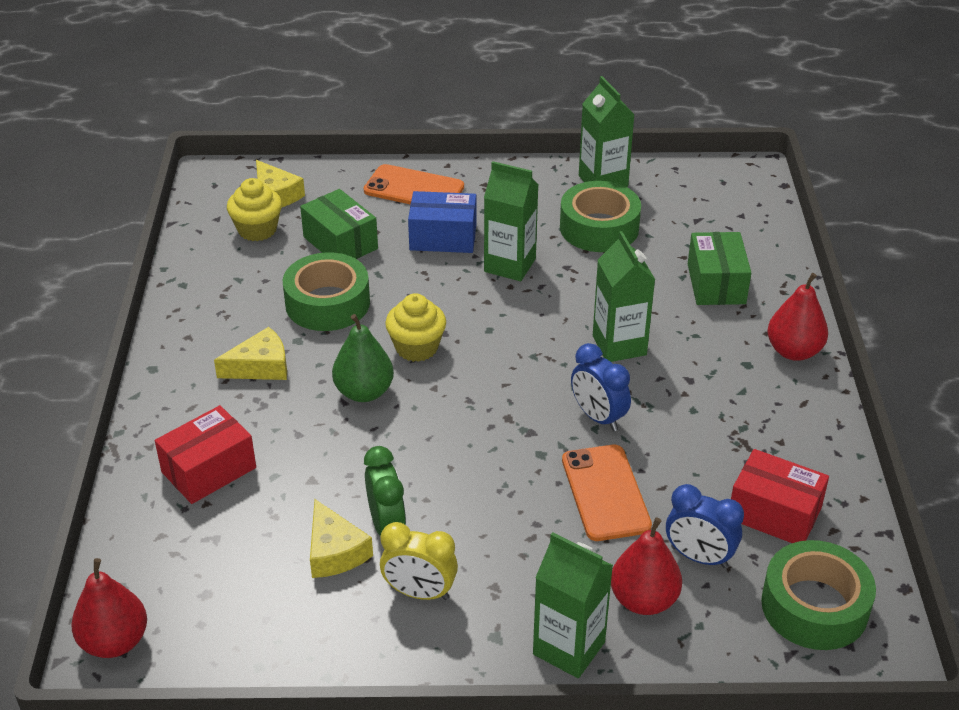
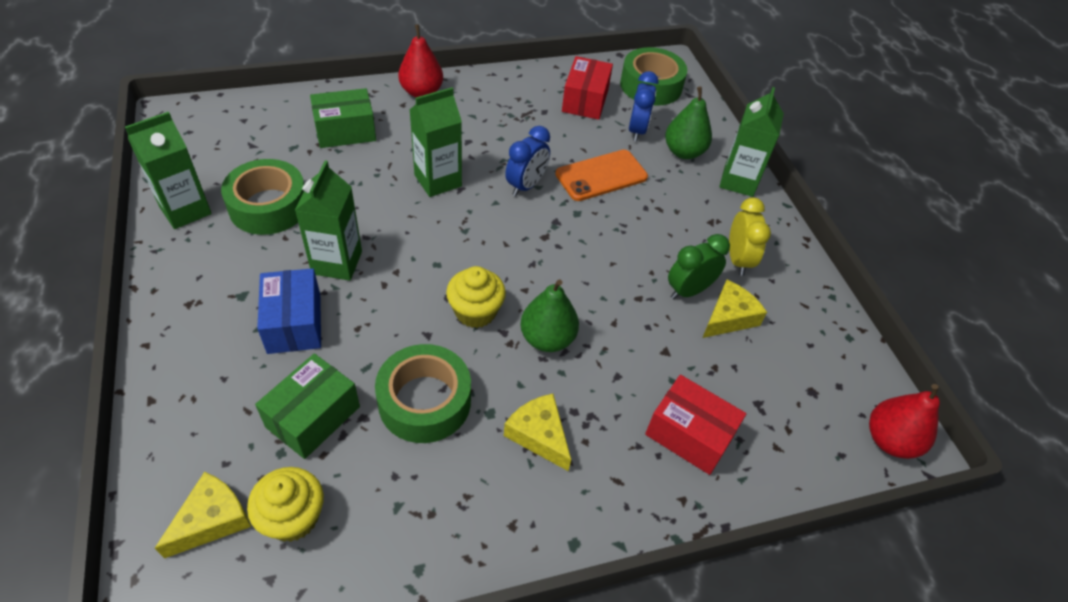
camera: 110 degrees left, 10 degrees up
orange phone [364,164,464,204] -> none
red pear [611,517,682,615] -> green pear [665,87,712,159]

